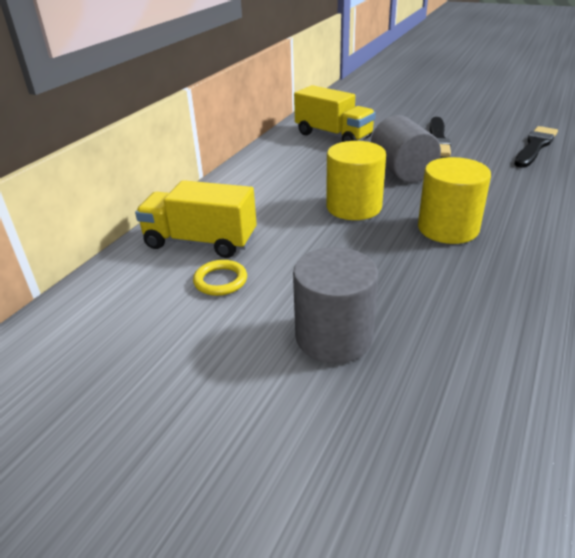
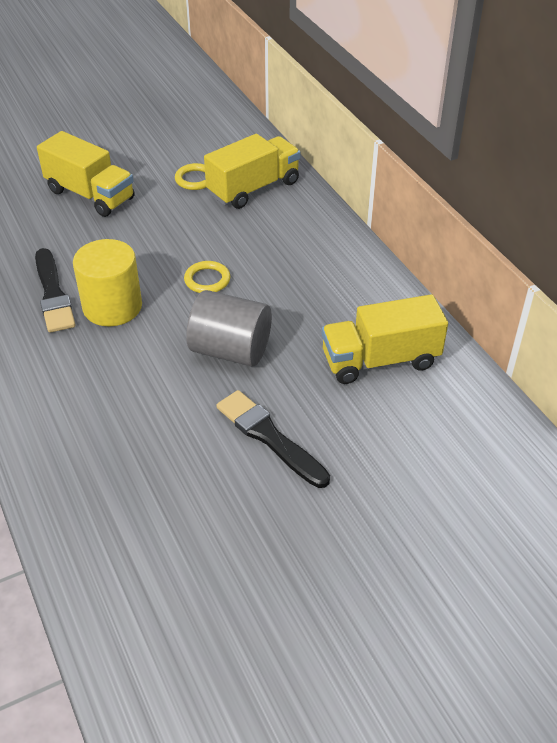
camera: 125 degrees right, 10 degrees up
grey cylinder [293,247,378,363] -> yellow truck [37,131,135,217]
yellow cylinder [326,141,386,220] -> yellow ring [184,261,230,293]
black brush [515,126,558,168] -> black brush moved to [35,248,76,333]

